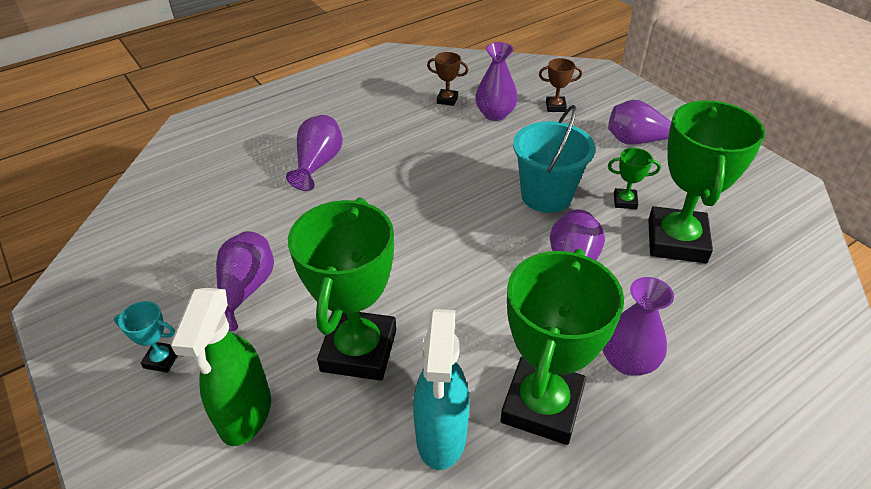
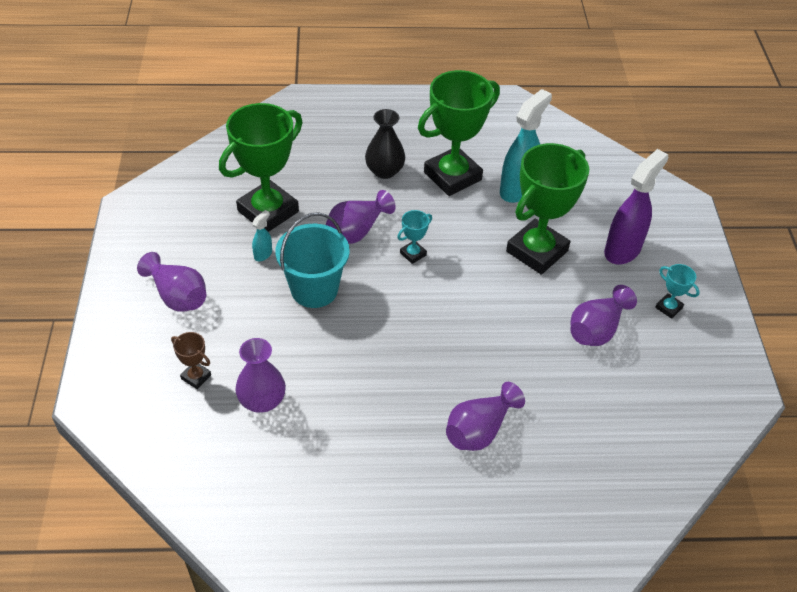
camera: 150 degrees left, 5 degrees up
green spray bottle [170,288,271,446] -> purple spray bottle [604,149,668,264]
brown trophy [427,52,468,106] -> none
purple vase [603,277,674,376] -> black vase [365,109,405,179]
green trophy [608,148,661,209] -> turquoise spray bottle [252,210,272,261]
none -> turquoise trophy [397,210,432,264]

